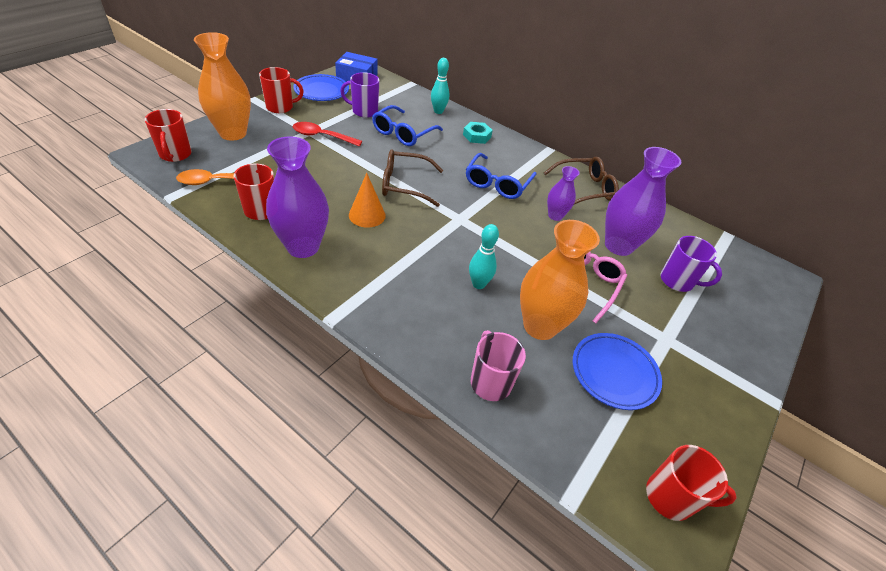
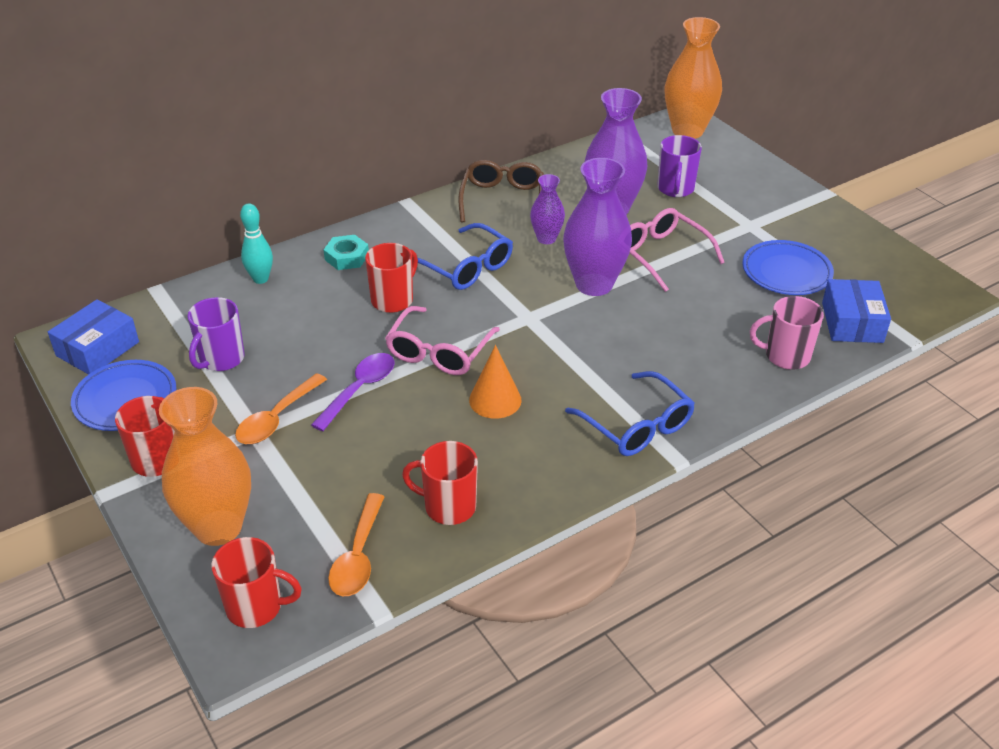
camera: 65 degrees left, 5 degrees down
purple vase [266,136,329,258] -> purple vase moved to [563,158,632,296]
red spoon [292,122,362,146] -> orange spoon [235,373,327,444]
blue glasses [372,105,443,146] -> blue glasses moved to [565,371,695,456]
brown glasses [382,150,443,207] -> pink glasses [385,306,500,375]
turquoise bowling pin [469,224,499,289] -> none
orange vase [520,220,600,340] -> orange vase moved to [665,17,722,139]
red mug [646,445,737,521] -> red mug moved to [365,243,418,313]
purple mug [661,236,722,292] -> purple mug turned 135 degrees clockwise [657,135,702,197]
none -> purple spoon [311,353,394,431]
none -> blue box [822,279,891,343]

